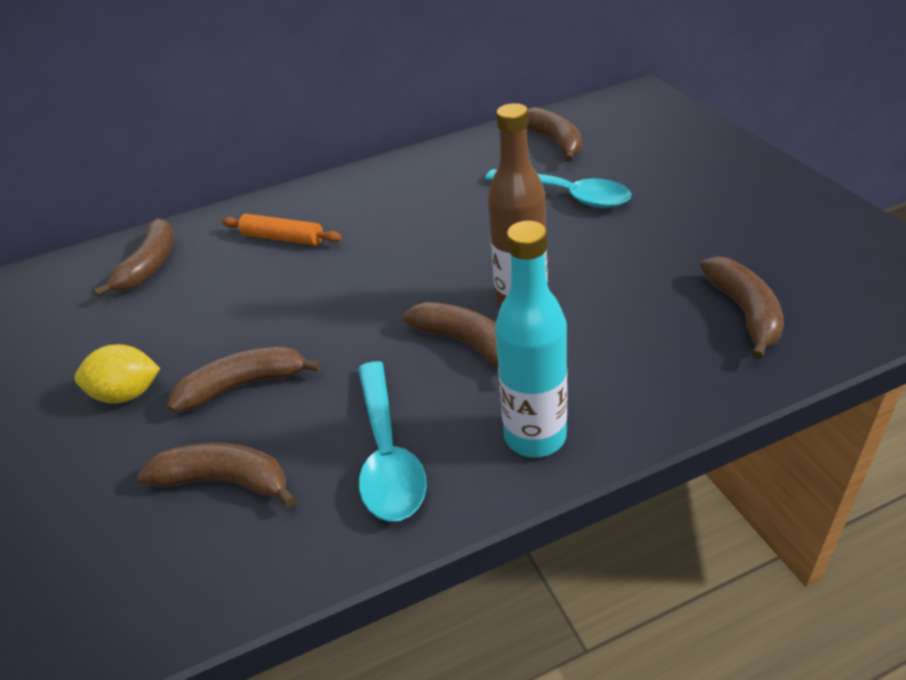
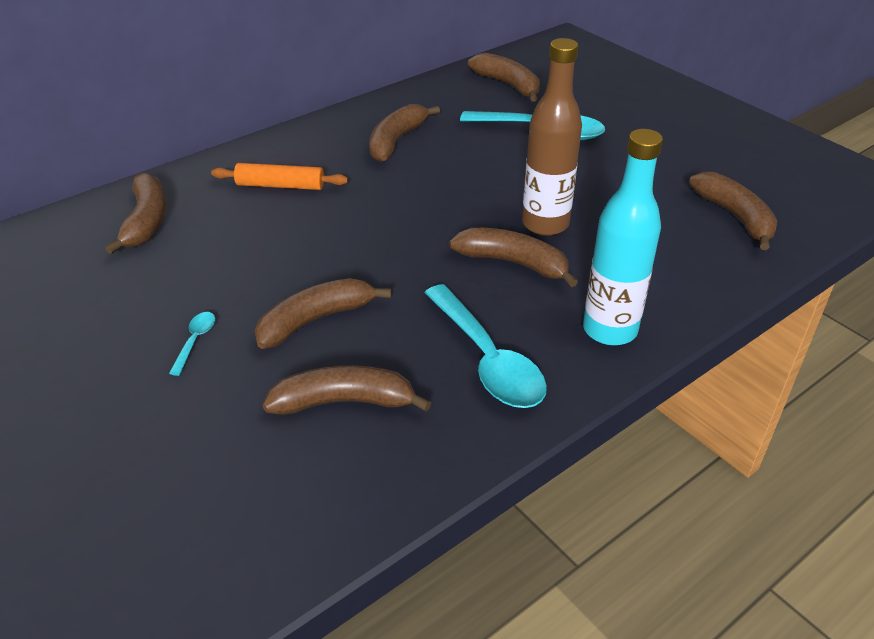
camera: 20 degrees left, 0 degrees up
yellow lemon [75,344,160,404] -> turquoise spoon [169,312,215,376]
none -> brown banana [369,104,440,162]

